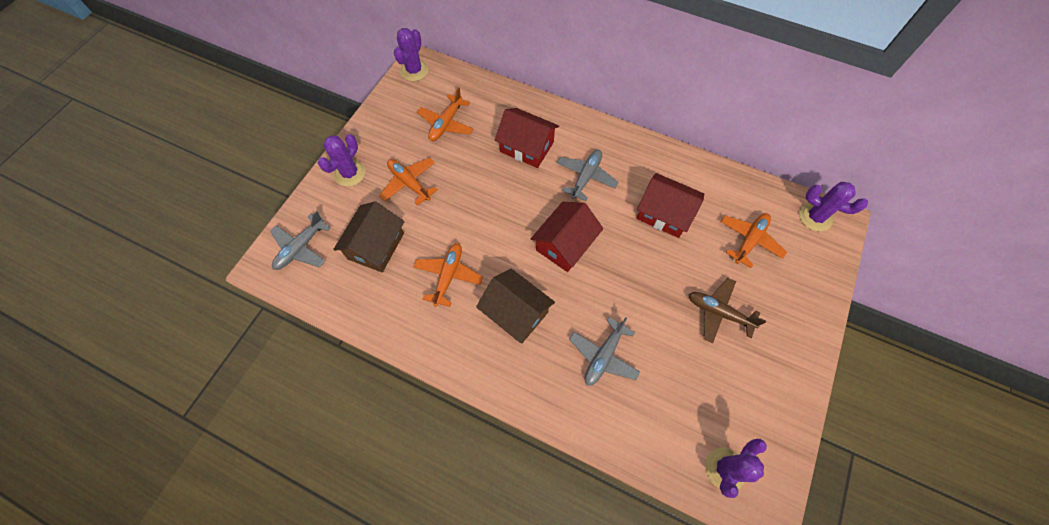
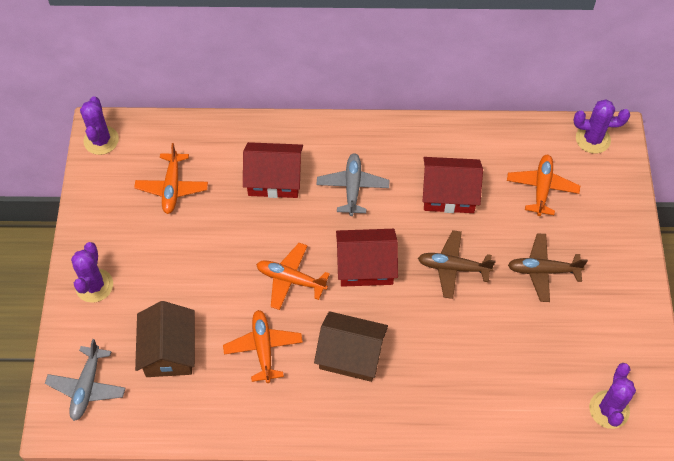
camera: 25 degrees left, 5 degrees down
orange plane [379,158,438,206] -> orange plane moved to [256,243,330,310]
red house [531,202,603,272] -> red house turned 75 degrees clockwise [336,229,398,287]
grey plane [569,317,640,386] -> none
none -> brown plane [418,230,496,299]

